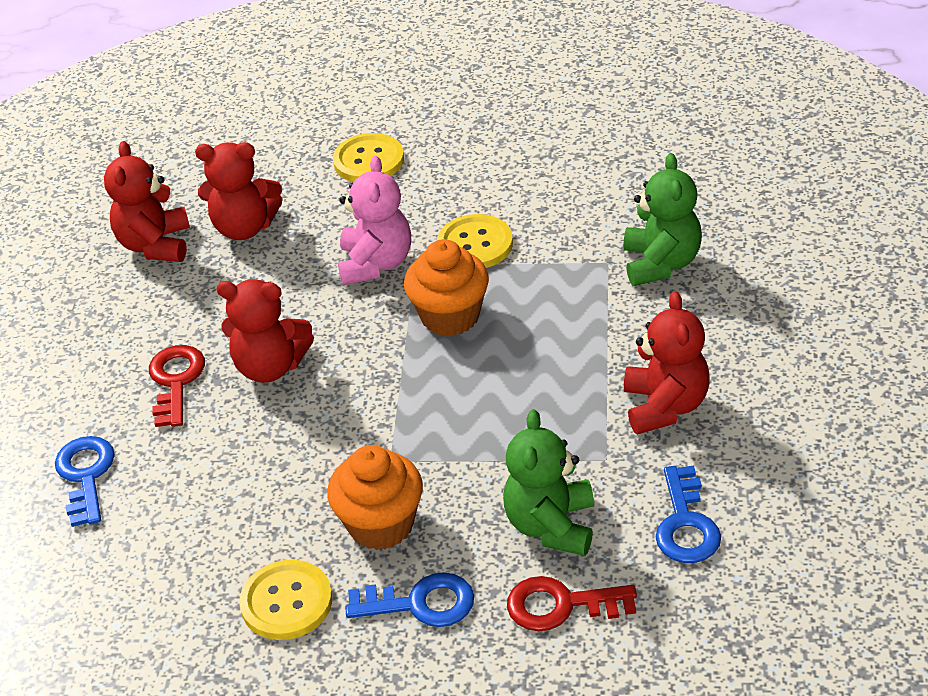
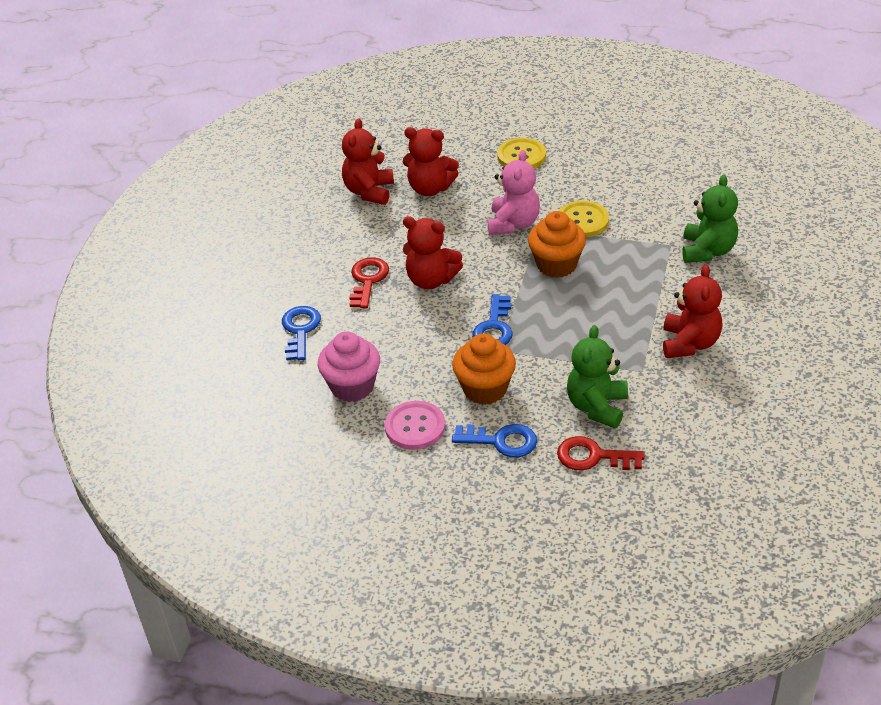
camera: 10 degrees right, 0 degrees up
yellow button [239,560,332,640] -> pink button [385,401,445,450]
blue key [656,466,721,563] -> blue key moved to [472,294,513,345]
none -> pink cupcake [318,331,380,402]

